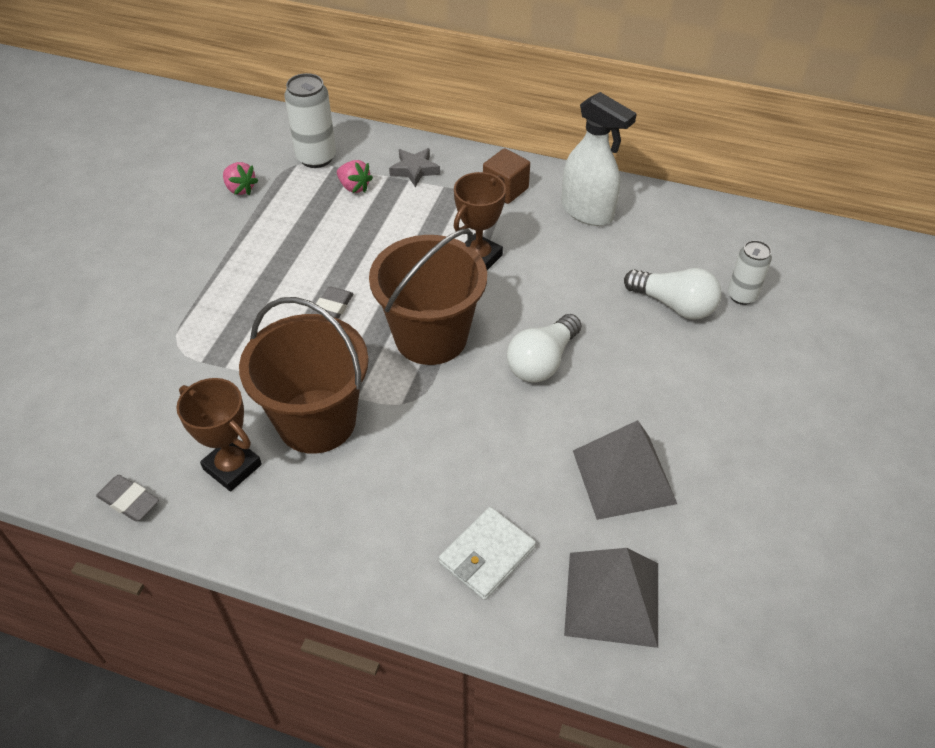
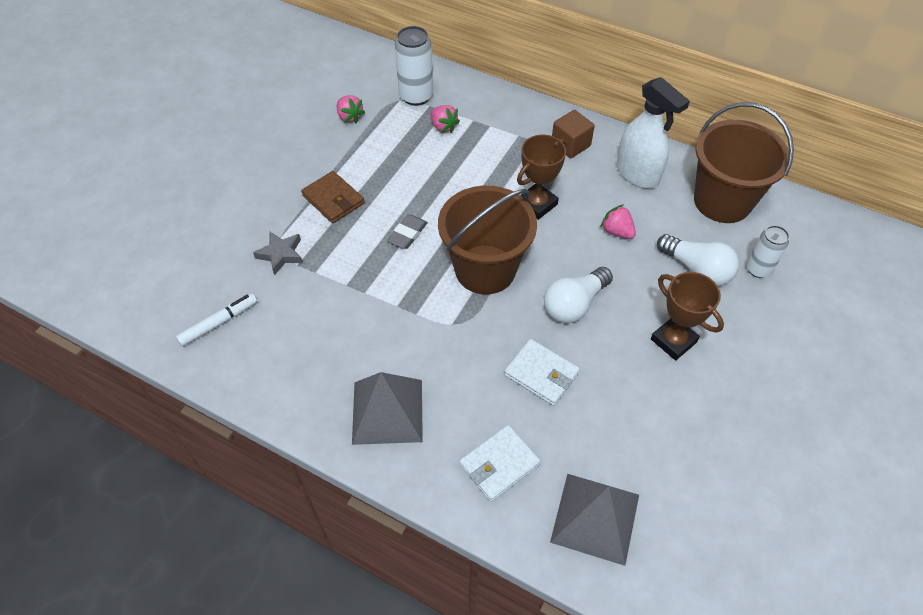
camera: 10 degrees right, 5 degrees up
grey eraser [96,475,159,522] -> none
brown trophy [176,378,262,492] -> brown trophy moved to [651,272,724,360]
brown bucket [239,297,369,454] -> brown bucket moved to [694,102,794,223]
grey star [389,148,440,187] -> grey star moved to [253,232,303,275]
grey pyramid [573,420,677,520] -> grey pyramid moved to [352,372,423,445]
none -> white marker [176,293,257,347]
none -> brown wallet [301,171,365,223]
none -> white wallet [504,339,580,406]
none -> pink strawberry [601,205,636,239]

